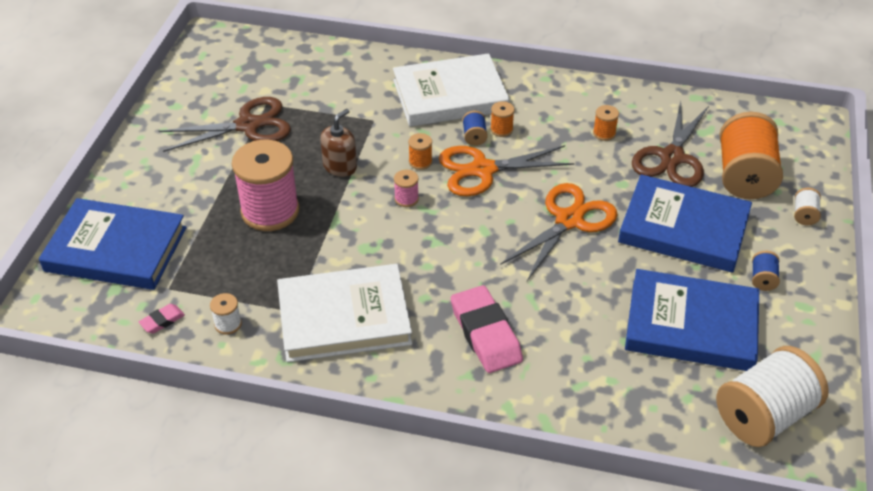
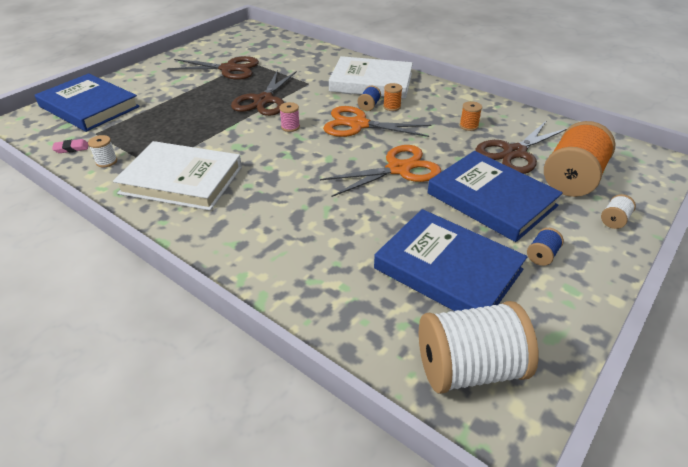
camera: 25 degrees right, 5 degrees down
pink spool [232,140,299,231] -> none
brown soap dispenser [320,109,357,177] -> brown scissors [231,70,297,116]
orange spool [408,133,432,170] -> none
pink eraser [451,285,523,373] -> none

